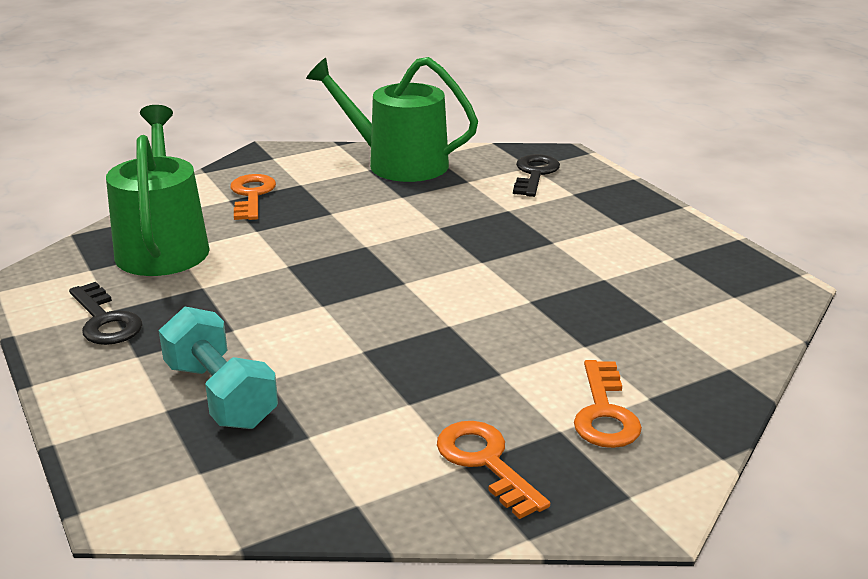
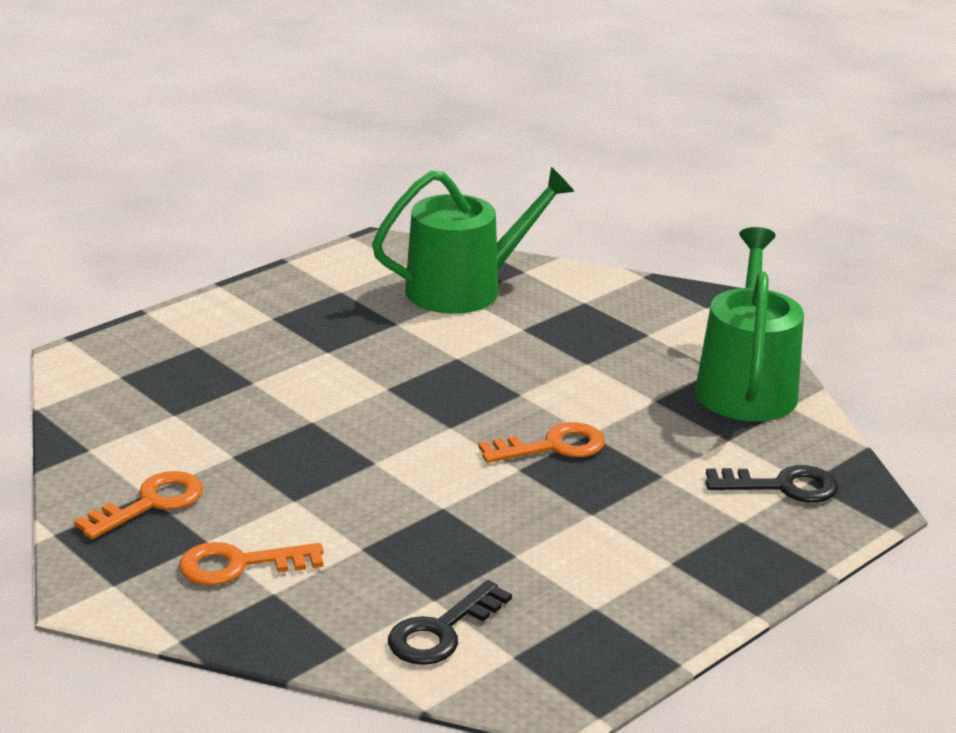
camera: 75 degrees right, 0 degrees up
black key [69,282,142,345] -> black key moved to [388,580,512,665]
turquoise dumbbell [159,307,278,429] -> none
orange key [230,174,276,220] -> orange key moved to [478,422,605,463]

